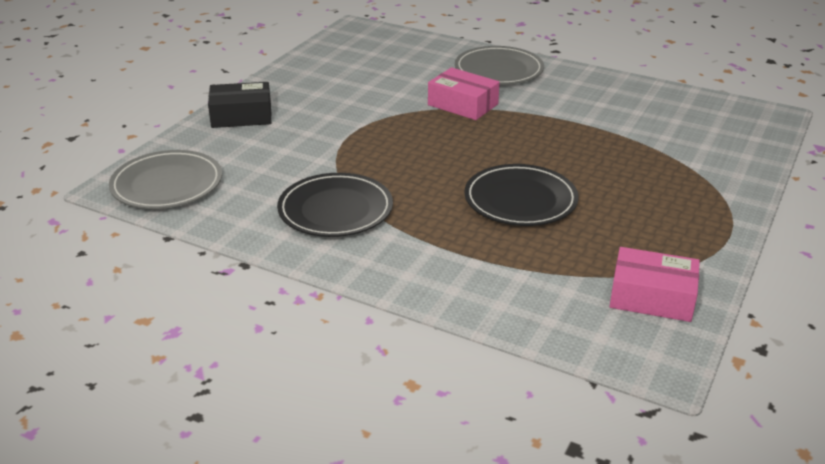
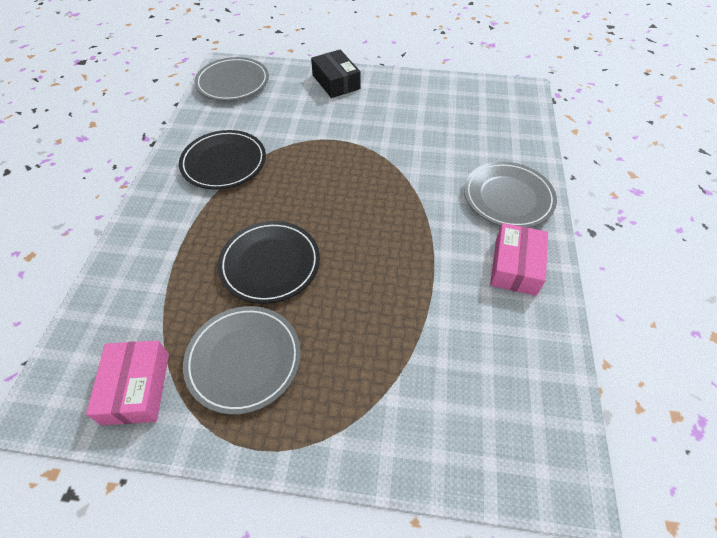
camera: 70 degrees right, 20 degrees up
pink box [428,67,500,120] -> pink box moved to [490,223,548,296]
none -> grey plate [183,306,301,415]

